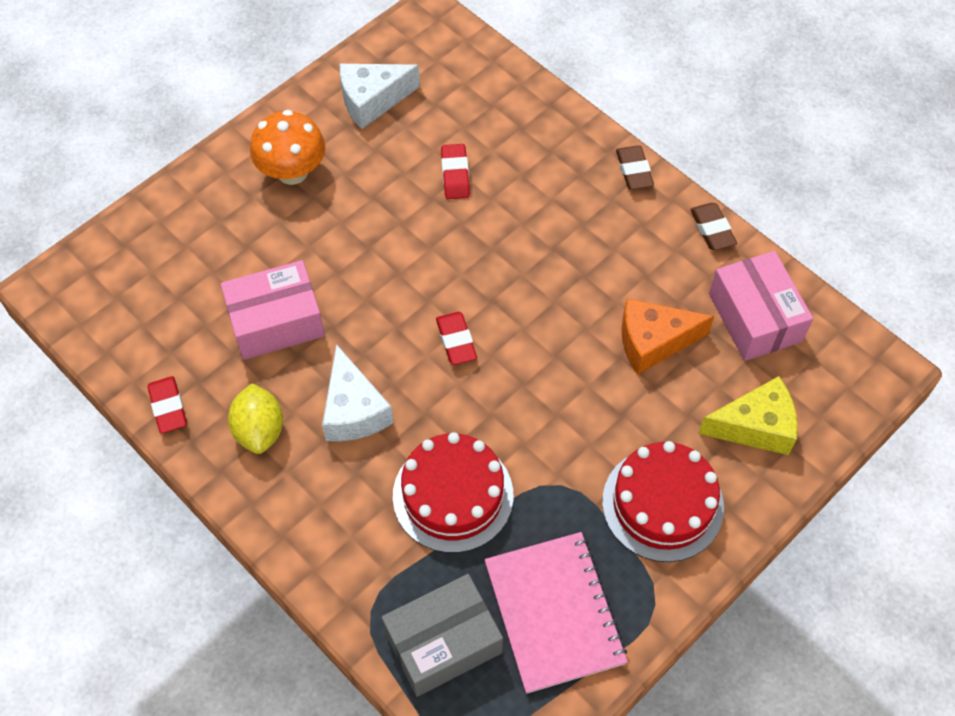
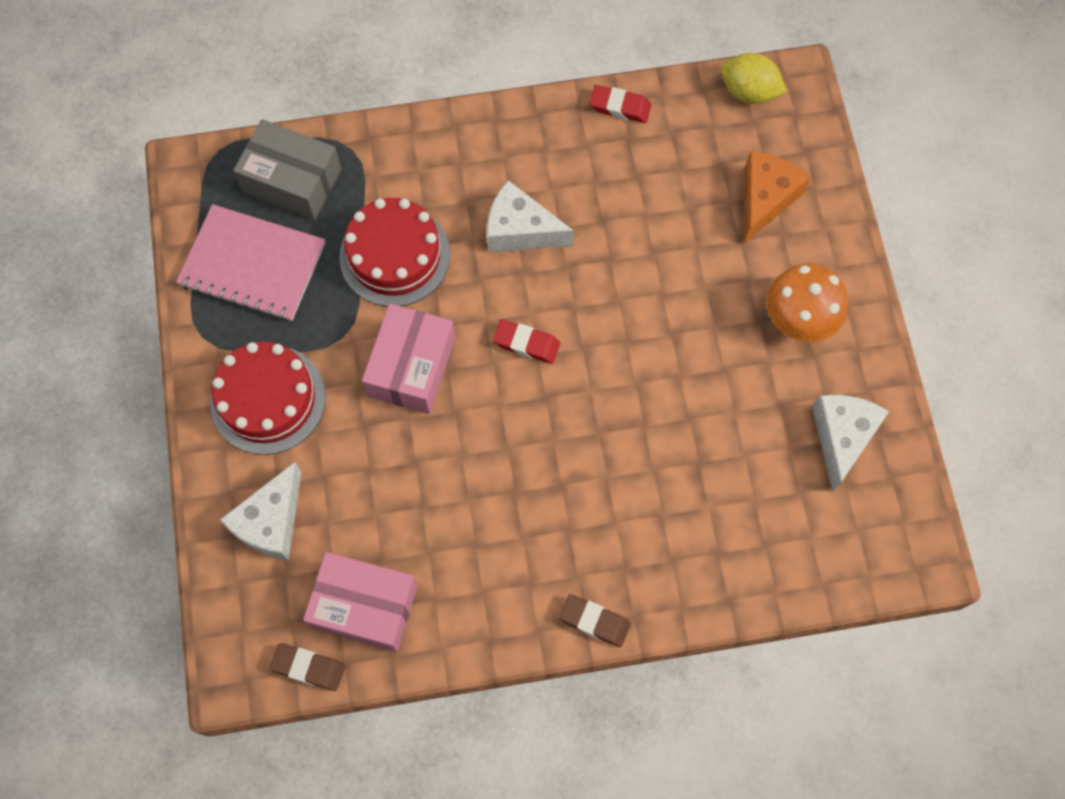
camera: 125 degrees right, 10 degrees up
pink box [221,260,325,360] -> pink box moved to [362,304,455,414]
yellow lemon [228,383,283,454] -> yellow lemon moved to [721,53,787,104]
grey box [382,574,503,697] -> grey box turned 75 degrees counterclockwise [233,119,342,220]
red eraser [441,144,470,199] -> none
orange cheese [621,299,714,375] -> orange cheese moved to [744,151,811,244]
brown eraser [690,203,737,250] -> brown eraser moved to [270,643,345,691]
yellow cheese [698,376,798,455] -> white cheese [220,462,302,560]

